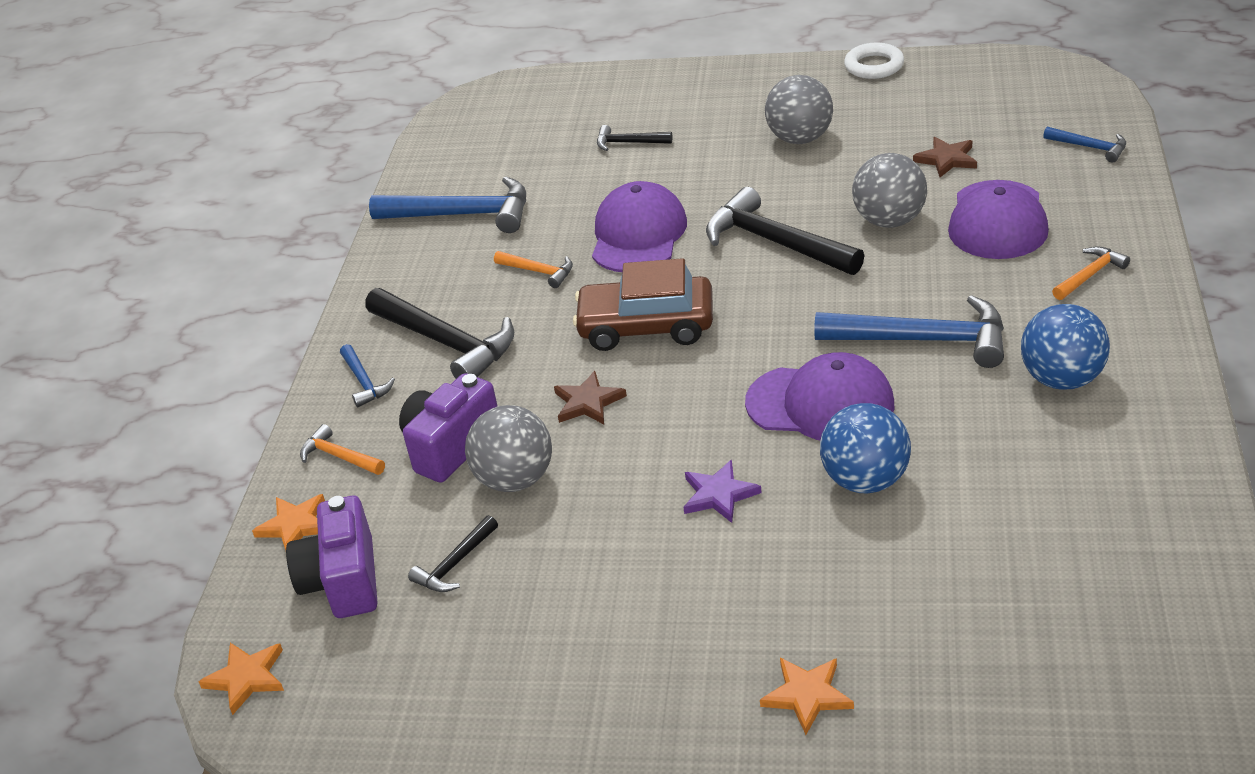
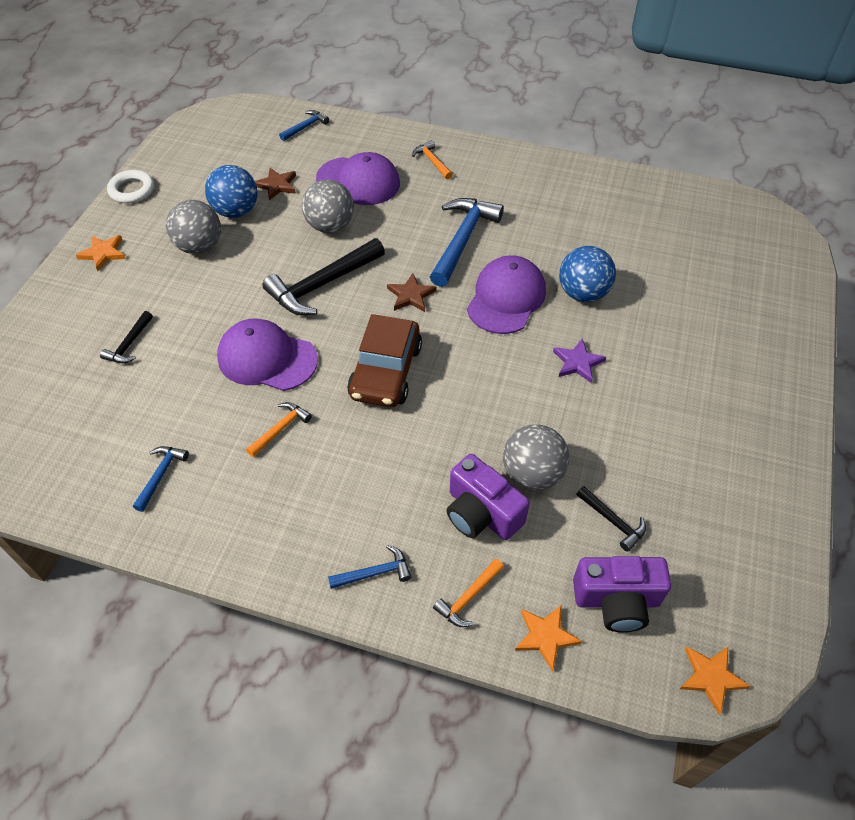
camera: 85 degrees left, 15 degrees up
black hammer [365,288,514,379] -> none
blue hammer [369,177,526,233] -> blue hammer [133,446,189,512], size x0.50
brown star [554,371,627,424] -> brown star moved to [387,273,436,312]
orange star [760,657,854,735] -> orange star moved to [76,235,126,271]
blue ball [1021,304,1110,390] -> blue ball moved to [205,165,258,218]

